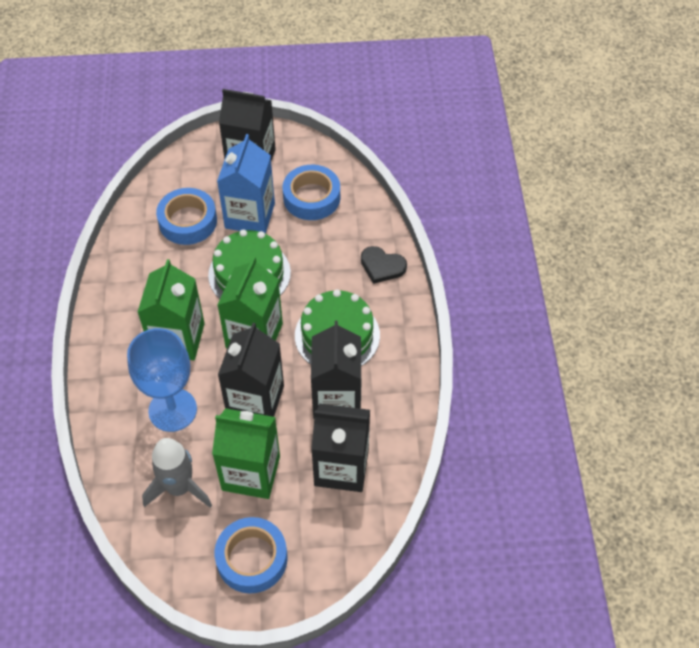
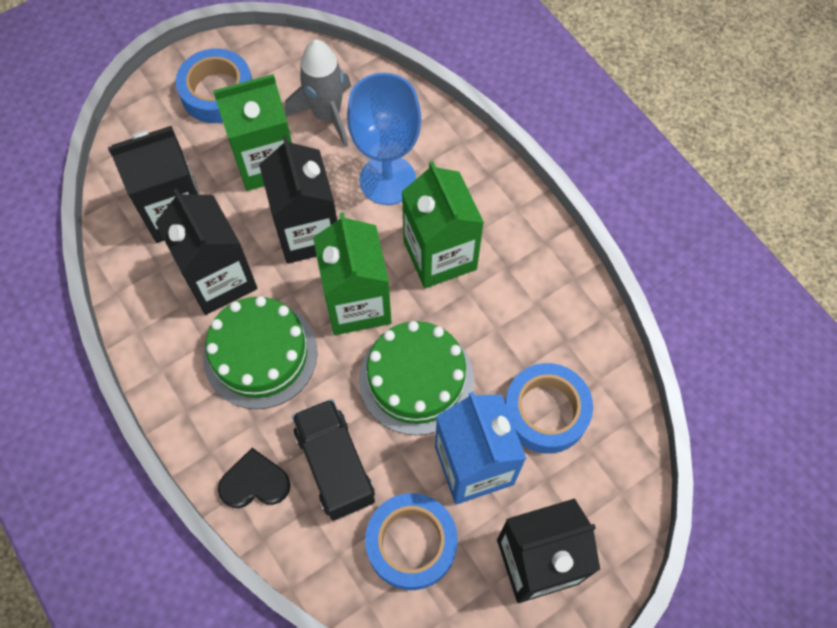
camera: 150 degrees right, 10 degrees up
none -> black truck [292,399,375,520]

